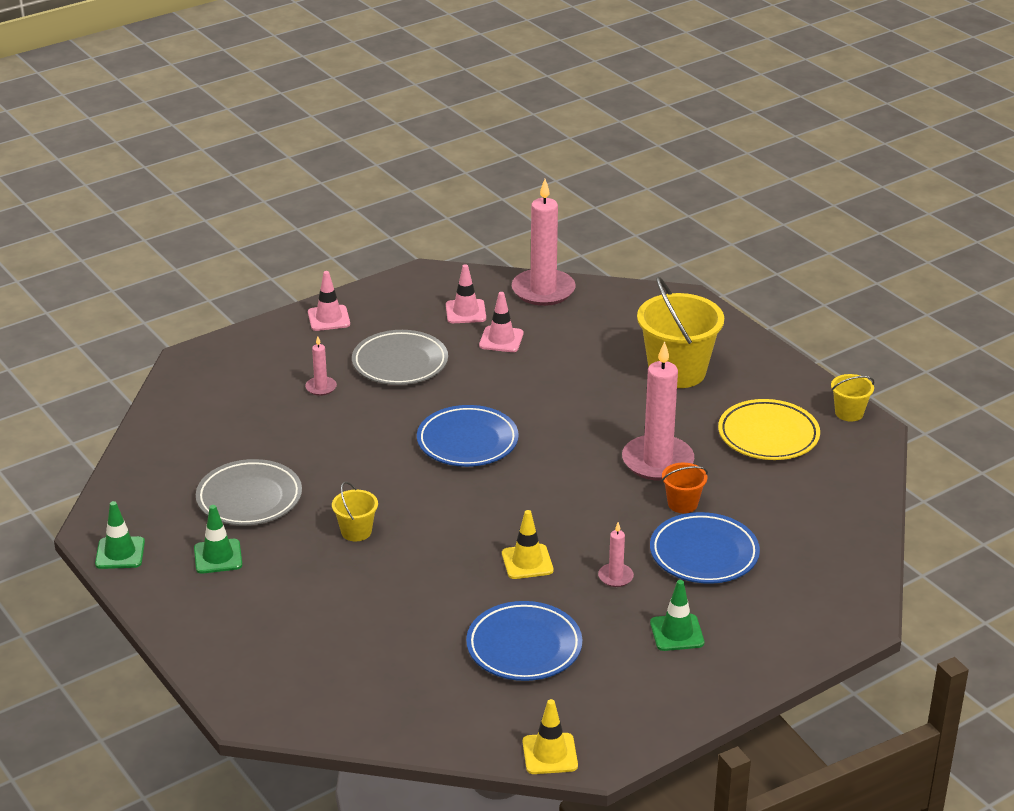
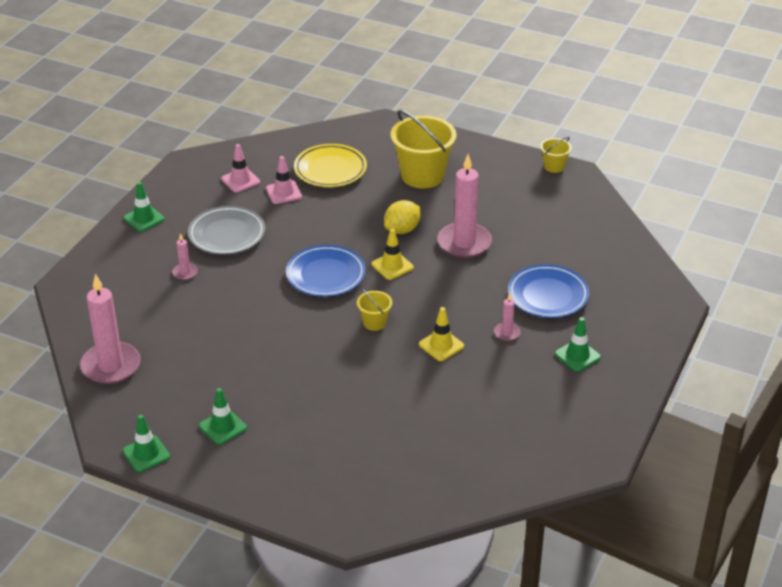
camera: 30 degrees left, 5 degrees up
grey plate [196,459,302,526] -> none
pink traffic cone [308,271,350,331] -> green traffic cone [124,182,165,232]
yellow bucket [332,482,378,541] -> yellow bucket moved to [357,288,392,331]
blue plate [466,601,582,681] -> none
pink candle [512,179,576,306] -> pink candle moved to [80,274,141,384]
yellow traffic cone [523,699,578,774] -> yellow traffic cone moved to [371,228,414,280]
orange bucket [662,463,708,513] -> none
yellow plate [718,399,820,460] -> yellow plate moved to [294,144,367,187]
none -> yellow lemon [384,200,420,234]

